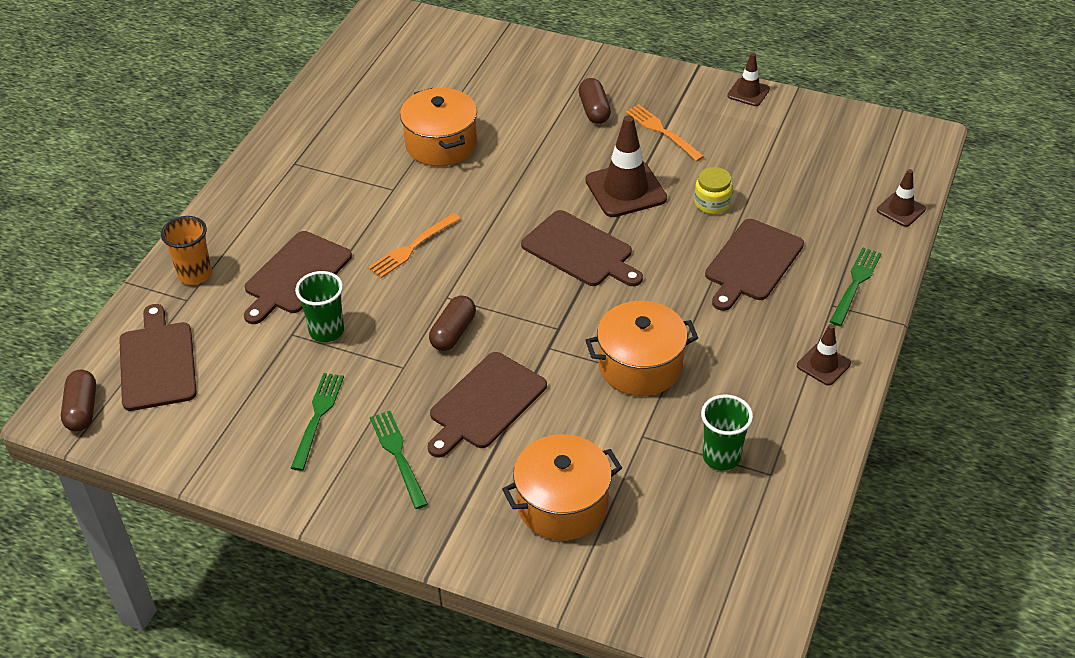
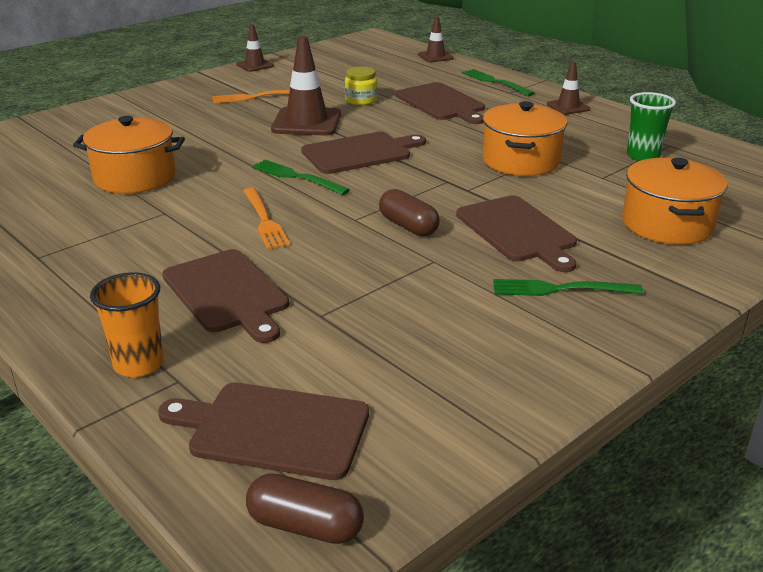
camera: 65 degrees left, 15 degrees down
green fork [291,373,344,471] -> green fork moved to [251,160,350,195]
green cup [295,271,344,342] -> none
brown capsule [579,78,611,124] -> none

